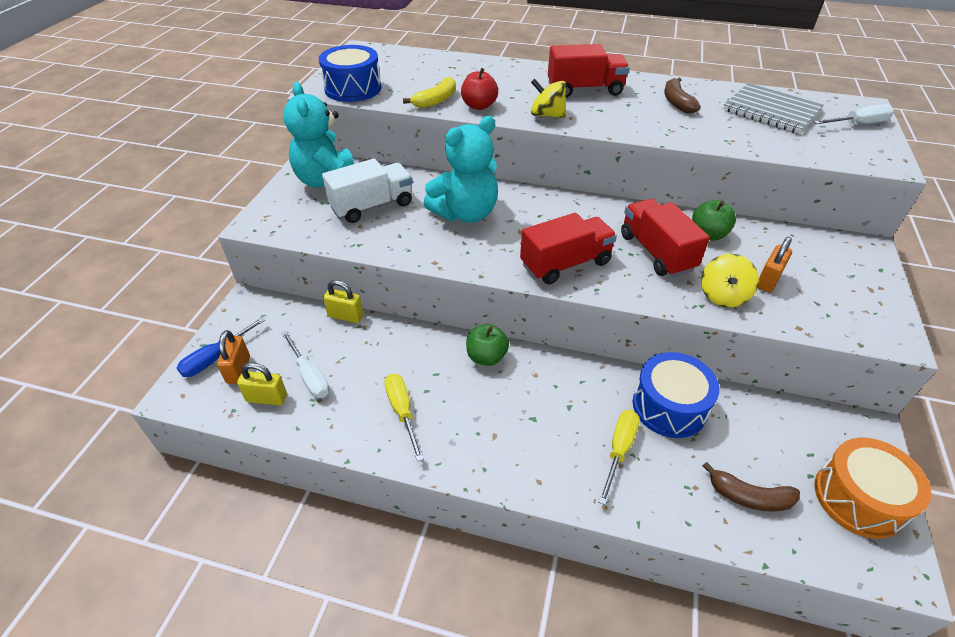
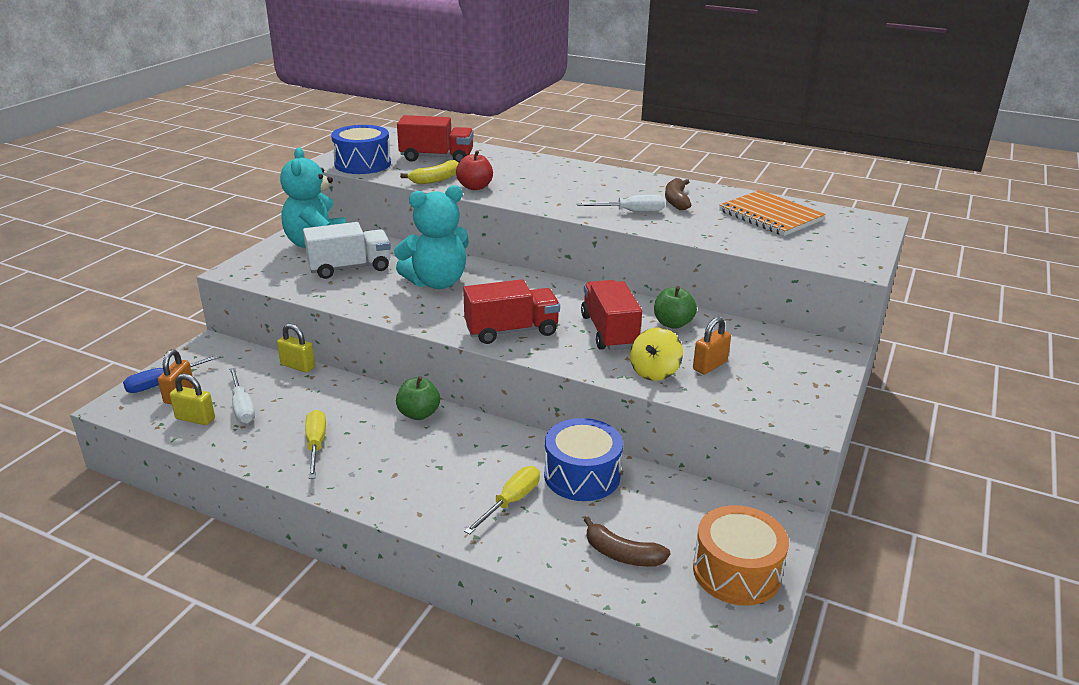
camera: 10 degrees right, 15 degrees down
yellow spinning top [531,78,566,118] -> none
red truck [548,44,629,98] -> red truck moved to [397,115,474,163]
grey notebook [723,83,824,134] -> orange notebook [719,190,826,236]
white screwdriver [813,104,894,124] -> white screwdriver moved to [577,195,665,212]

